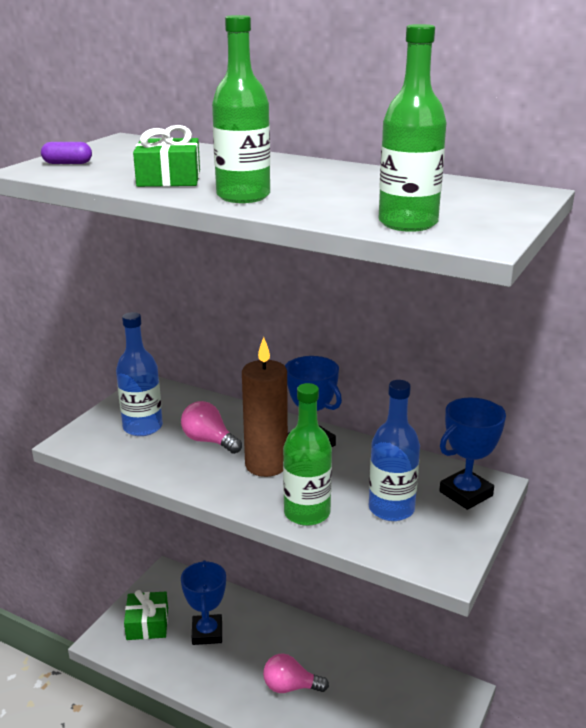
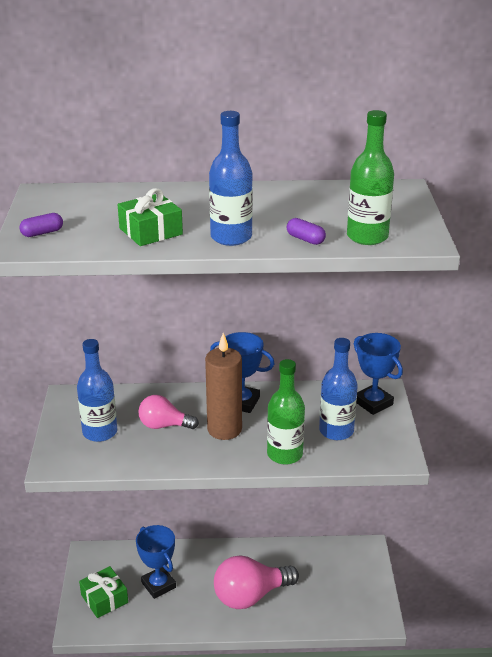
camera: 30 degrees left, 5 degrees up
green bottle [212,15,270,203] -> blue bottle [209,111,253,246]
pink light bulb [263,654,329,693] -> pink light bulb [214,555,299,609], size x1.68
blue trophy [439,397,506,510] -> blue trophy turned 60 degrees counterclockwise [354,333,403,415]
none -> purple capsule [287,218,326,245]

